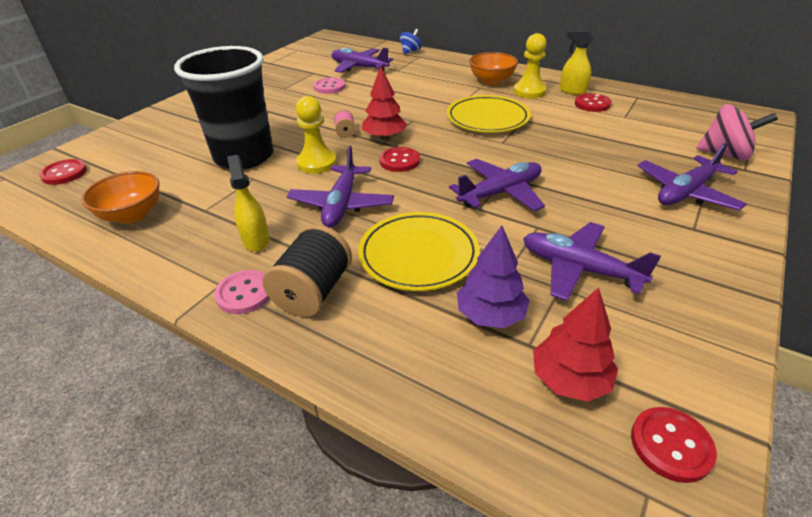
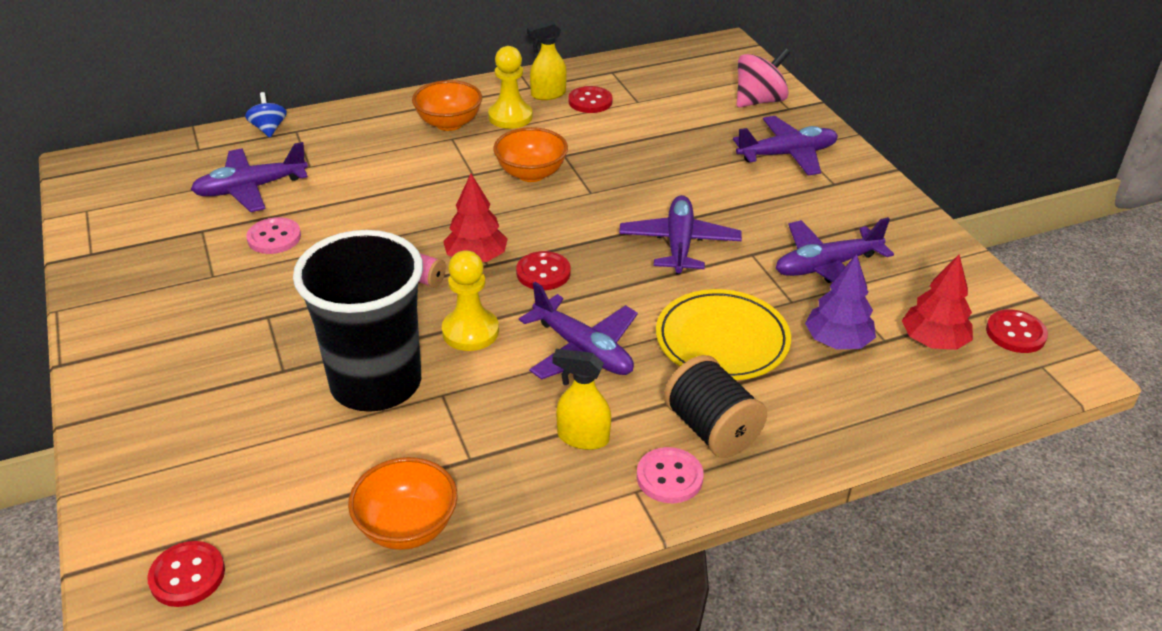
camera: 55 degrees left, 0 degrees up
yellow plate [447,95,531,133] -> orange bowl [493,127,568,182]
purple plane [637,142,747,211] -> purple plane turned 105 degrees counterclockwise [733,116,838,176]

